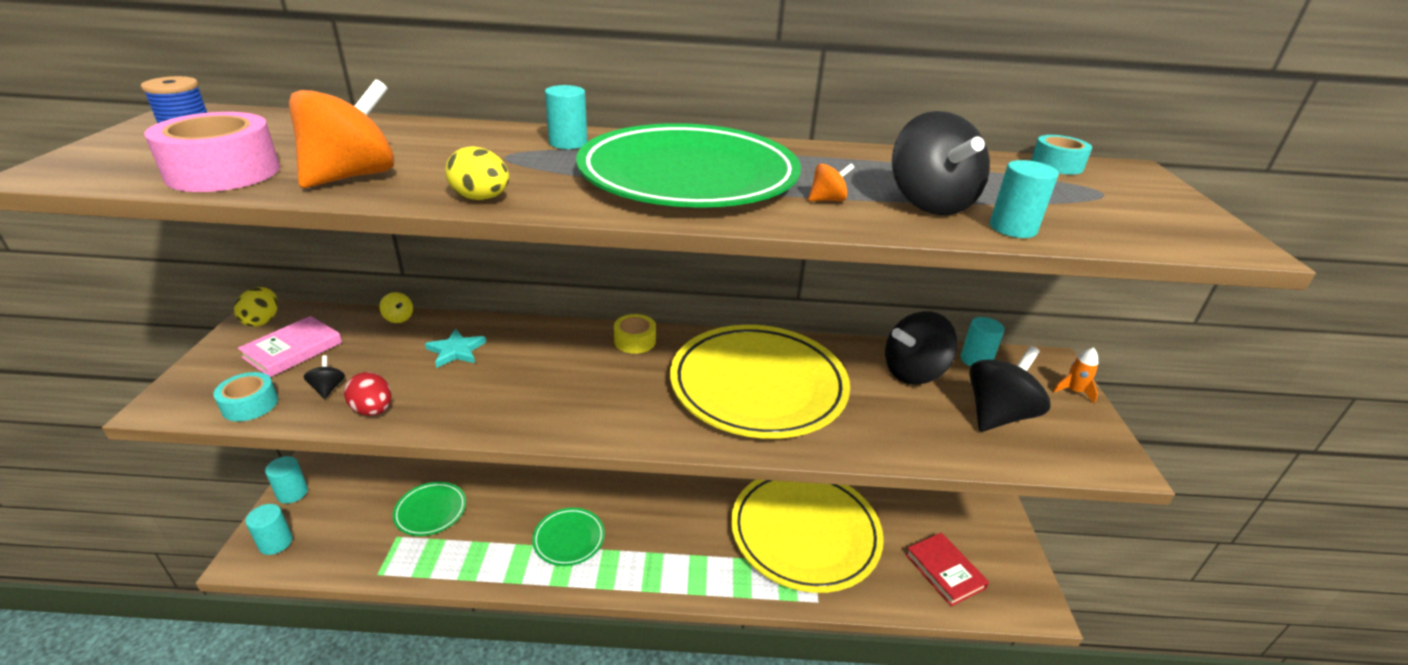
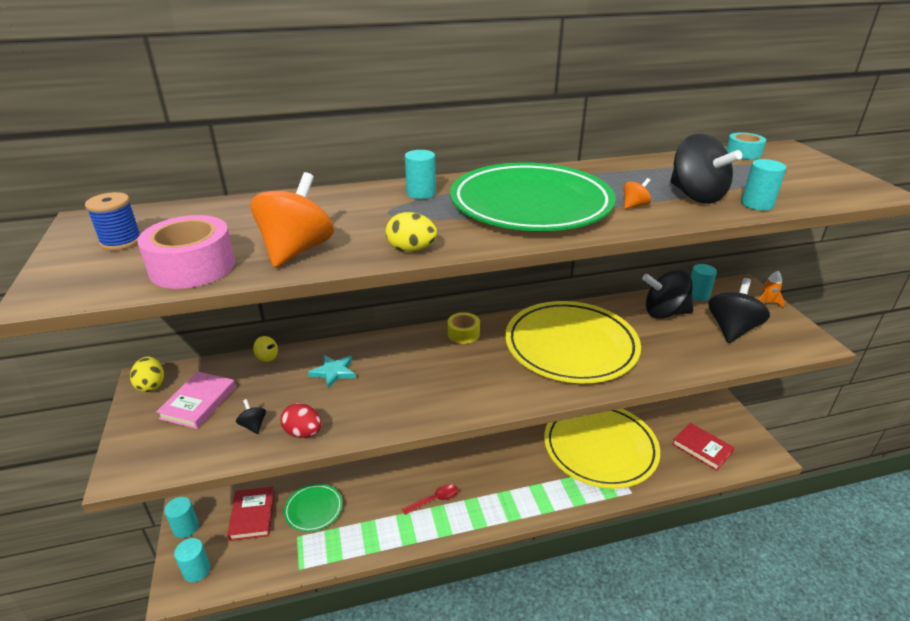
camera: 15 degrees left, 0 degrees up
turquoise tape [213,372,278,422] -> none
green plate [532,508,605,566] -> red spoon [402,484,458,515]
black spinning top [885,311,957,385] -> black spinning top turned 45 degrees clockwise [642,270,693,318]
none -> red book [227,487,275,541]

